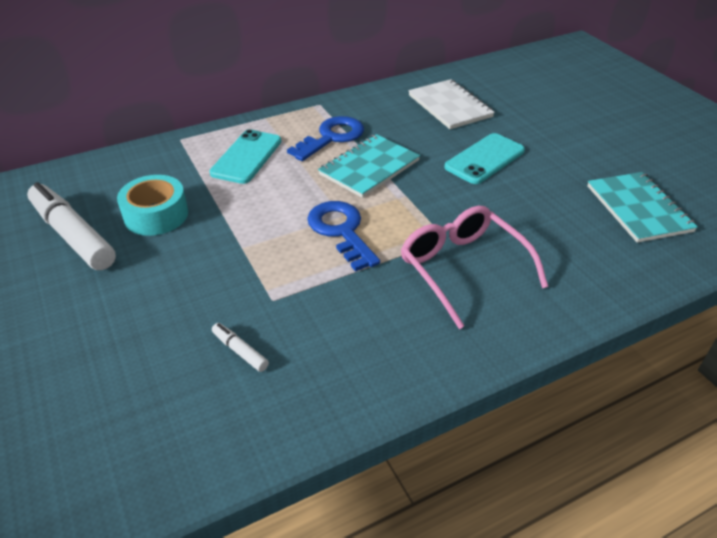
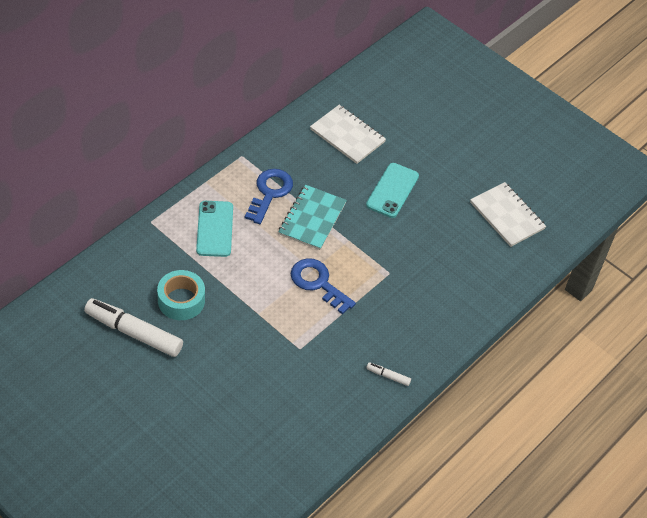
camera: 25 degrees left, 10 degrees up
white marker [212,323,269,372] -> white marker moved to [366,362,411,386]
pink glasses [401,206,548,329] -> none
turquoise notebook [587,172,698,243] -> white notebook [470,182,546,247]

